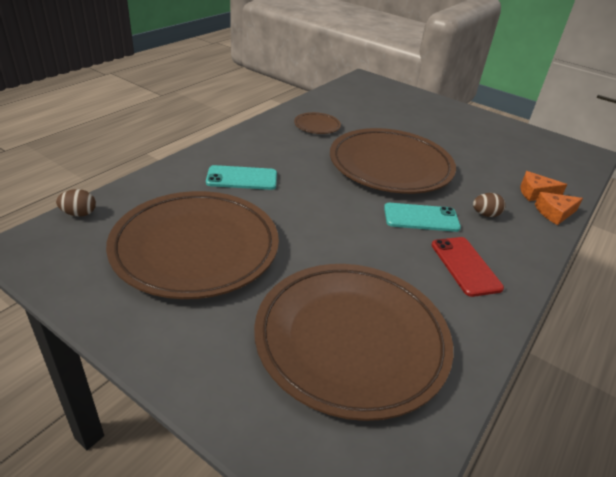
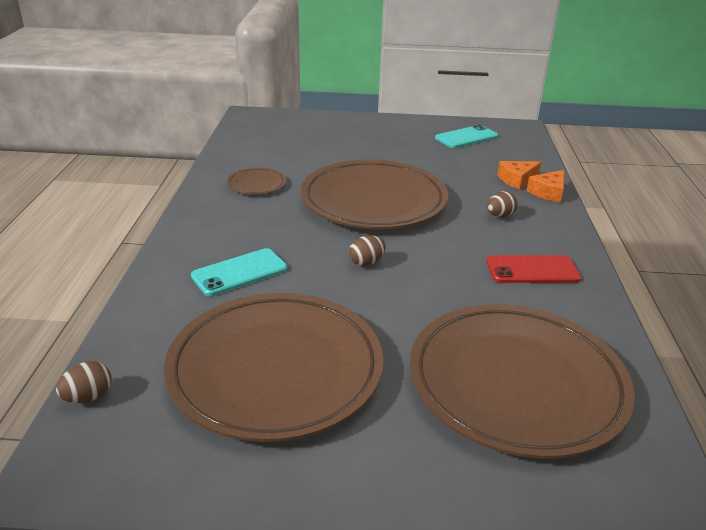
camera: 30 degrees left, 5 degrees down
turquoise phone [384,203,461,232] -> turquoise phone moved to [435,125,498,148]
red phone [431,237,504,297] -> red phone turned 45 degrees counterclockwise [486,255,581,283]
none -> brown egg [349,235,386,266]

